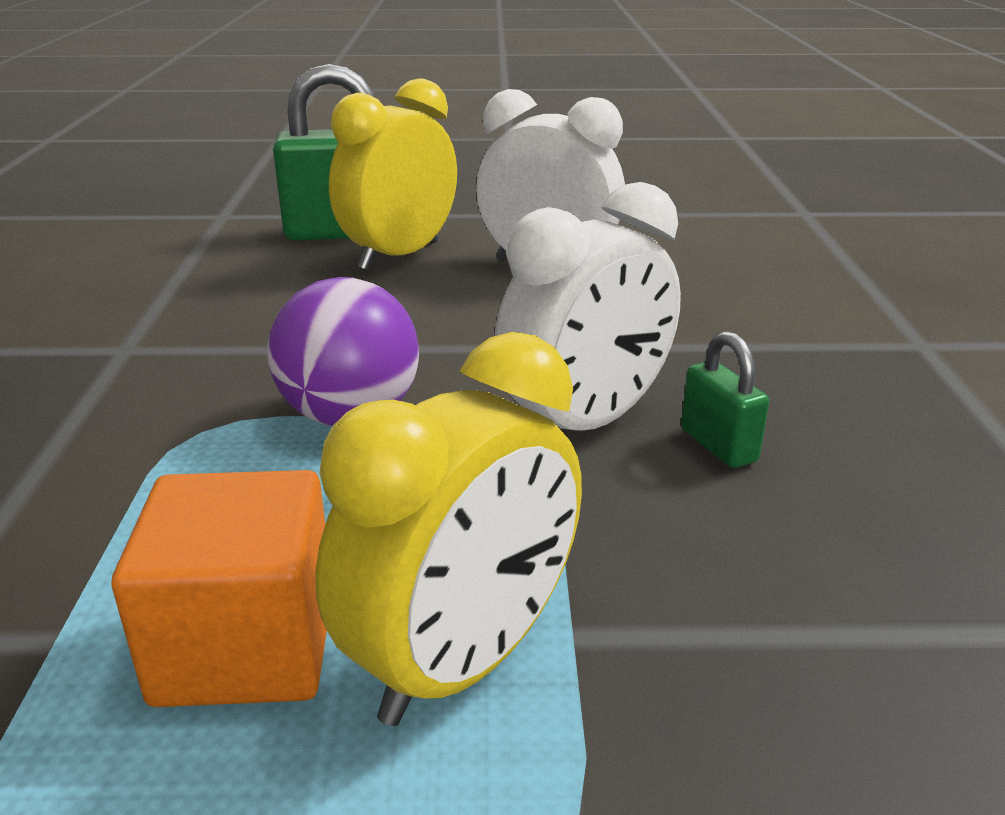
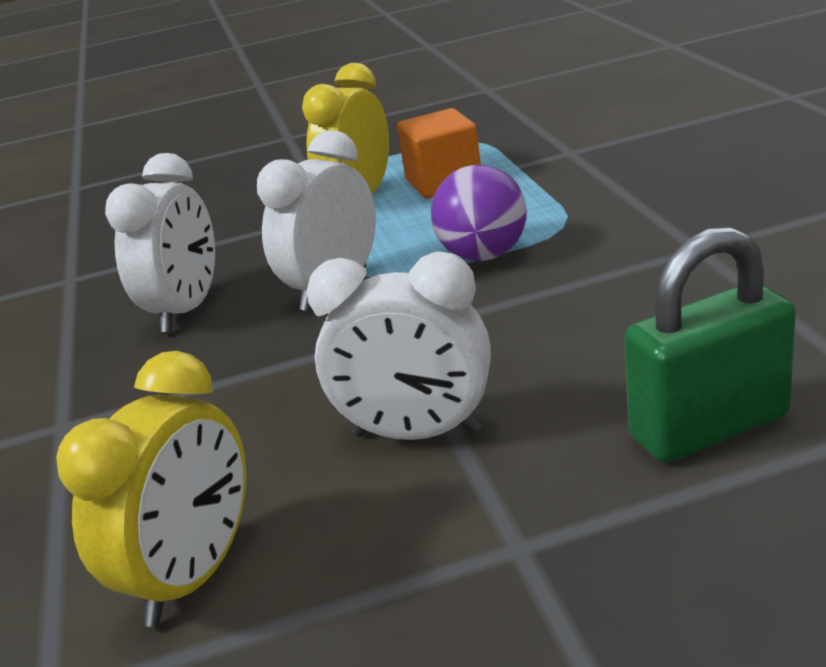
camera: 170 degrees right, 0 degrees up
yellow clock [329,78,457,270] -> yellow clock moved to [56,351,246,627]
green padlock [681,331,769,468] -> none
none -> white clock [105,153,215,333]

